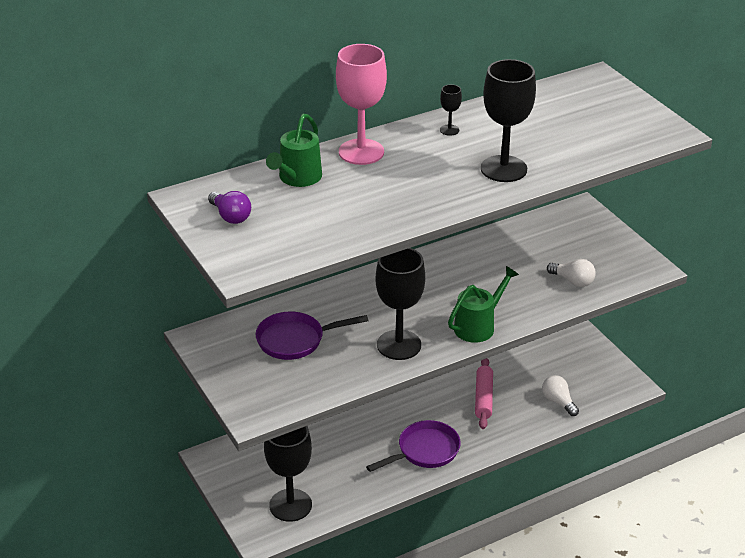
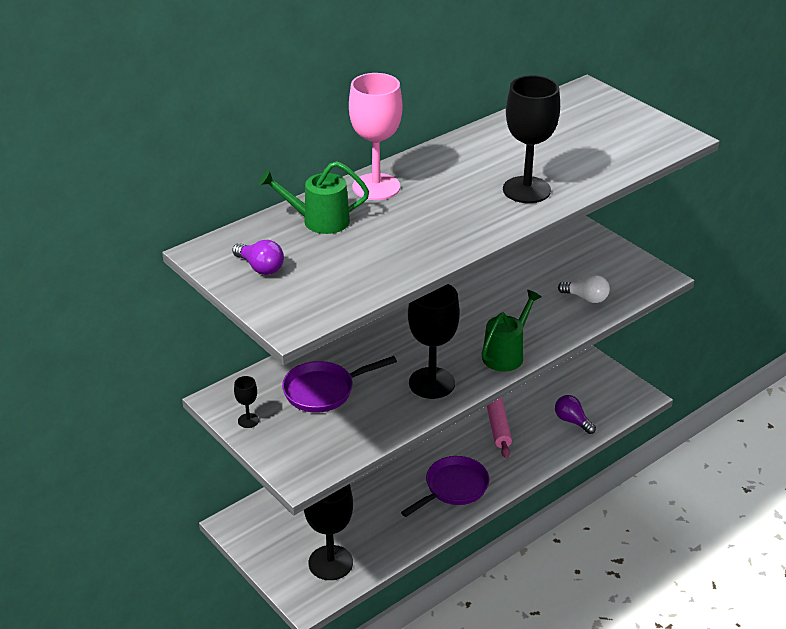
camera: 10 degrees left, 0 degrees up
green watering can [266,114,322,187] -> green watering can turned 75 degrees clockwise [259,161,369,234]
black goblet [440,84,462,136] -> black goblet moved to [234,376,259,428]
white light bulb [542,375,579,416] -> purple light bulb [555,395,596,434]

